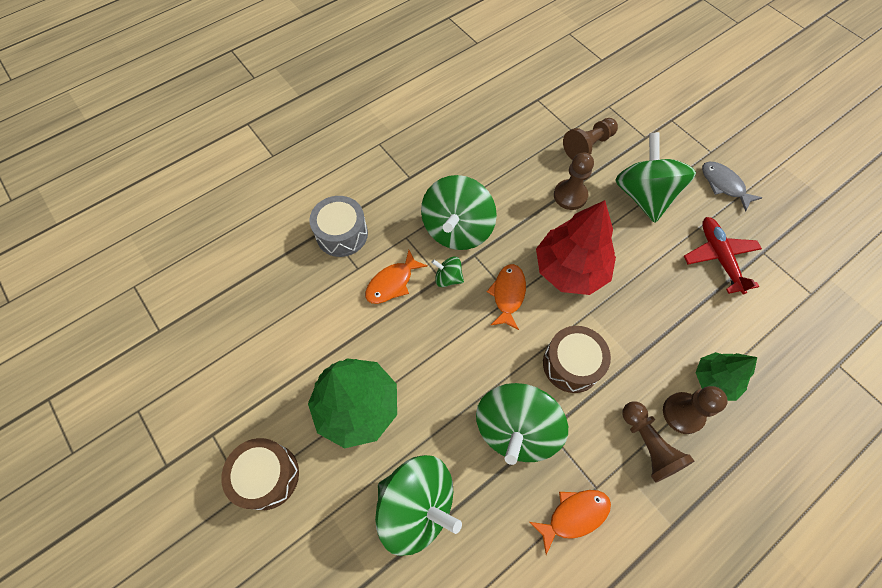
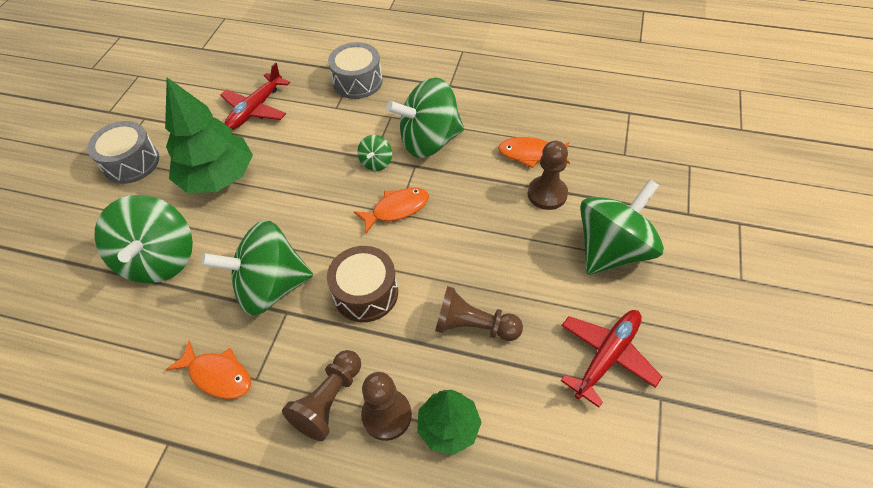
camera: 55 degrees right, 10 degrees down
brown drum [221,438,299,510] -> grey drum [87,121,159,184]
orange fish [365,250,428,304] -> orange fish moved to [498,137,570,168]
green spinning top [431,257,464,287] -> green spinning top turned 150 degrees counterclockwise [357,135,392,171]
red tree [536,200,616,295] -> none
brown pawn [563,118,618,160] -> brown pawn moved to [435,286,523,341]
grey fish [702,162,762,212] -> none
none -> red plane [220,62,290,130]

